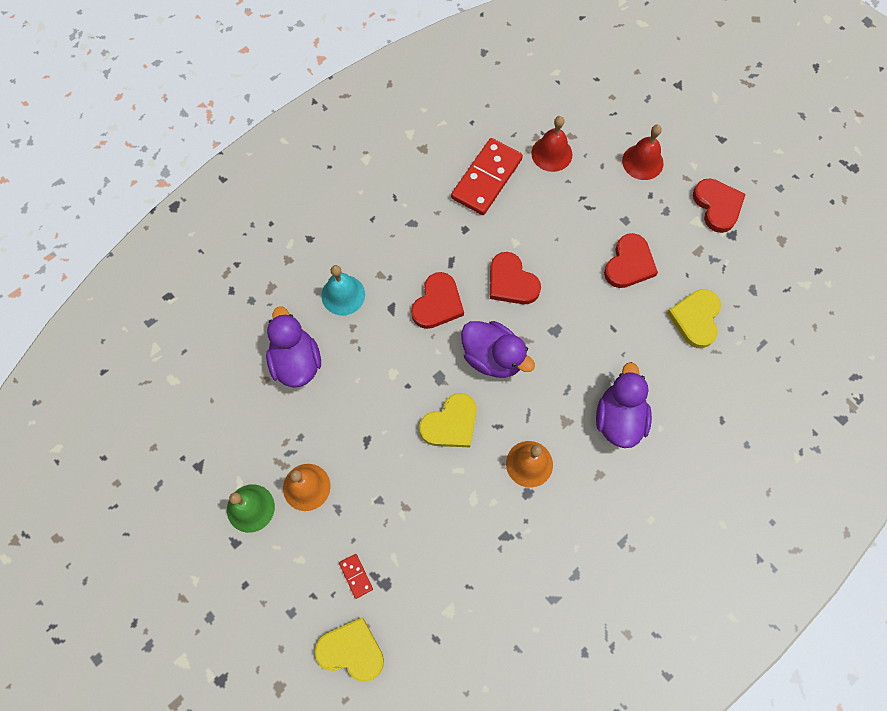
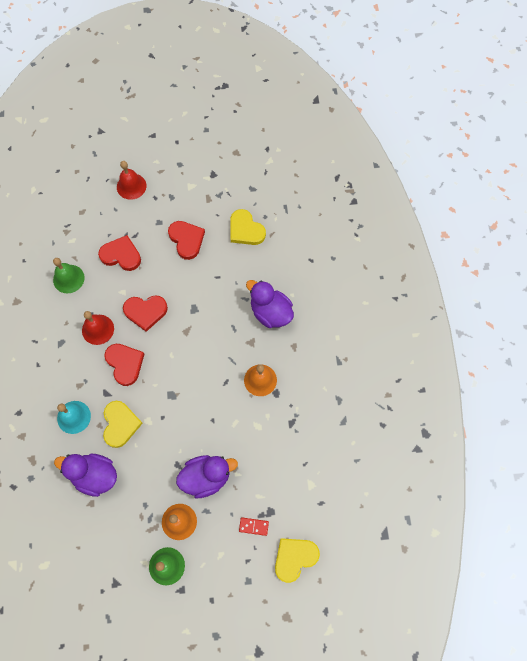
camera: 55 degrees left, 0 degrees up
yellow heart [419,393,477,447] -> yellow heart moved to [103,401,143,448]
red domino [451,138,523,215] -> green bell [53,258,85,293]
purple duck [461,321,535,378] -> purple duck moved to [176,455,238,499]
red bell [531,116,573,172] -> red bell moved to [82,311,114,345]
red heart [693,178,746,233] -> red heart moved to [98,235,141,271]

